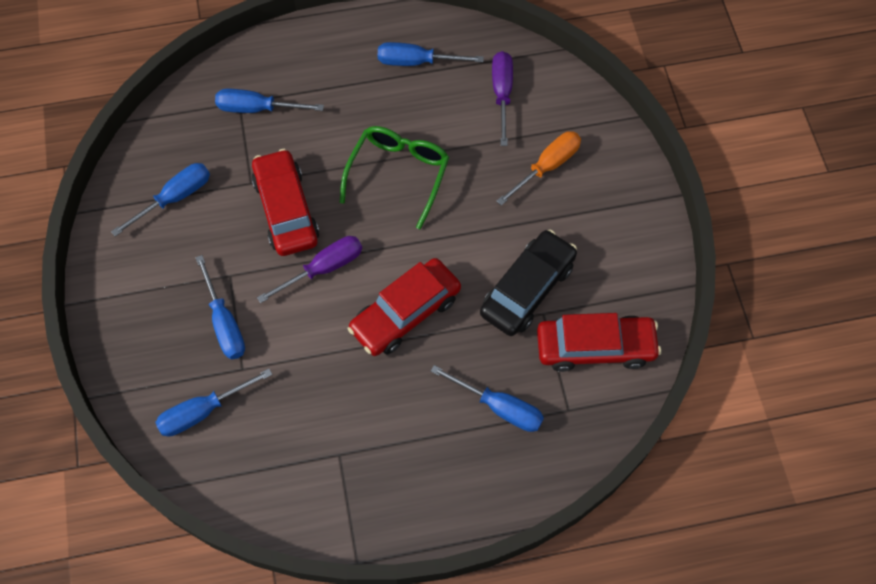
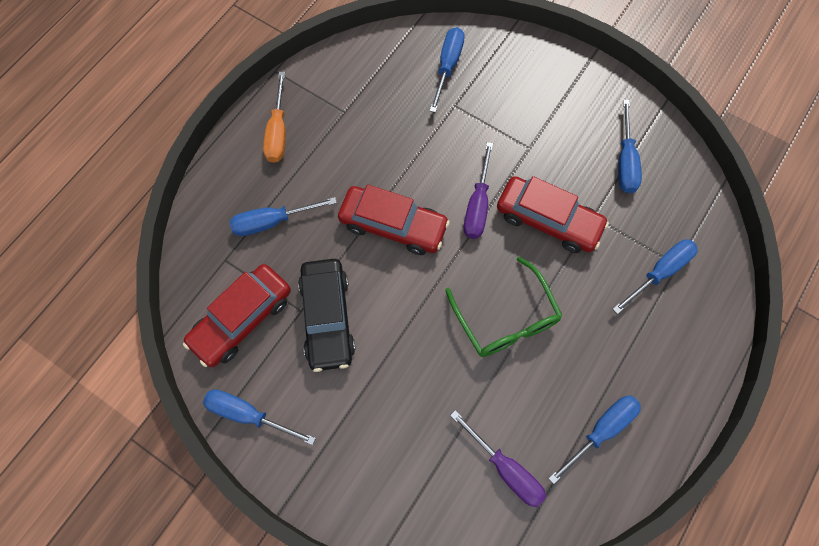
camera: 135 degrees right, 5 degrees up
blue screwdriver [195,255,245,359] -> blue screwdriver moved to [203,389,316,445]
red car [348,258,461,356] -> red car turned 105 degrees clockwise [338,184,450,255]
orange screwdriver [496,131,581,206] -> orange screwdriver moved to [263,72,286,163]

